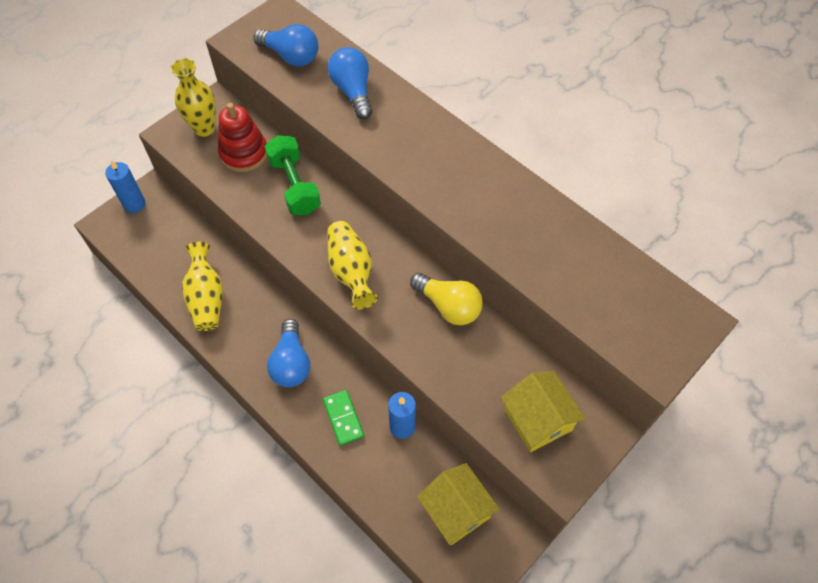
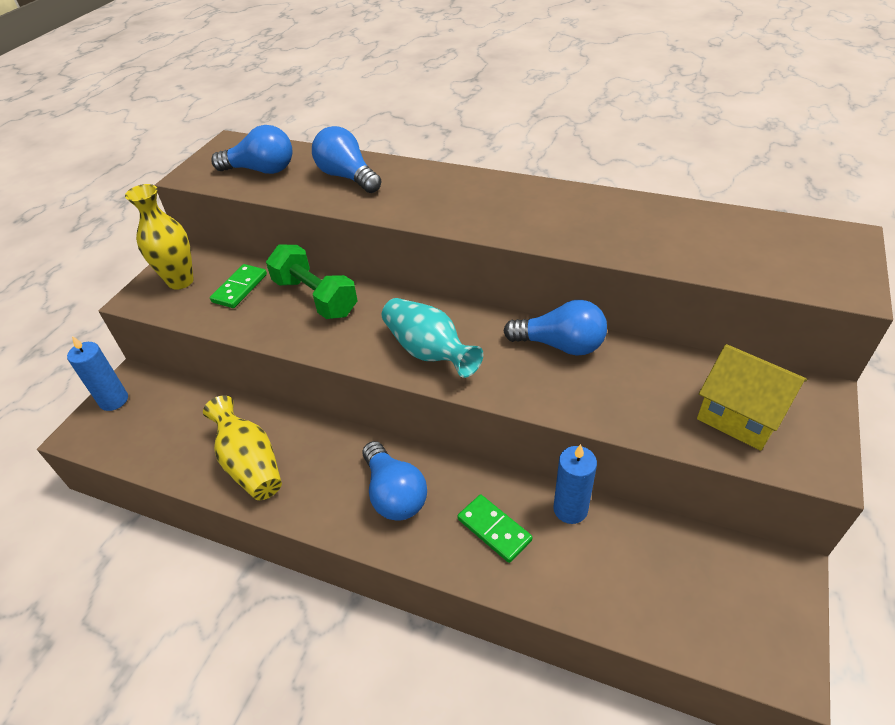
camera: 20 degrees left, 15 degrees down
red stacking toy [218,103,267,172] -> green domino [210,264,267,308]
yellow vase [327,221,378,309] -> turquoise vase [382,298,483,378]
yellow light bulb [410,273,483,325] -> blue light bulb [504,300,607,355]
yellow house [417,463,500,545] -> none

